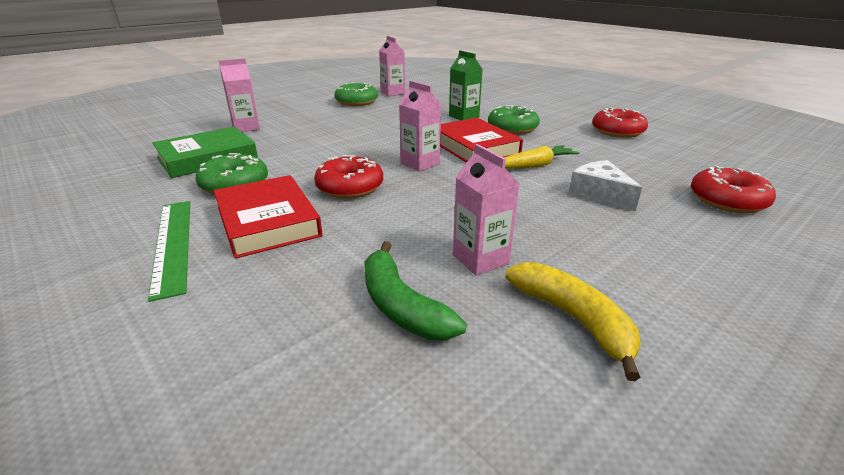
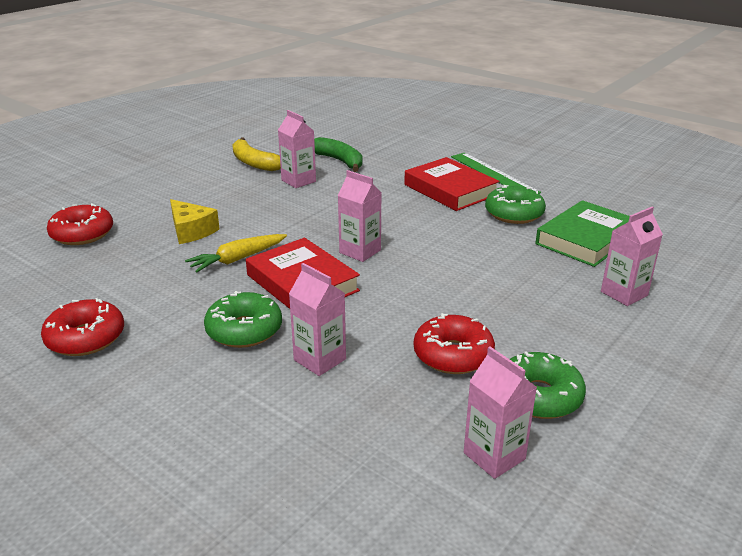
camera: 170 degrees right, 0 degrees up
red donut [314,155,383,199] -> red donut moved to [414,313,495,374]
green carton [449,50,483,120] -> pink carton [289,263,346,376]
white cheese [569,160,642,211] -> yellow cheese [170,199,220,244]

